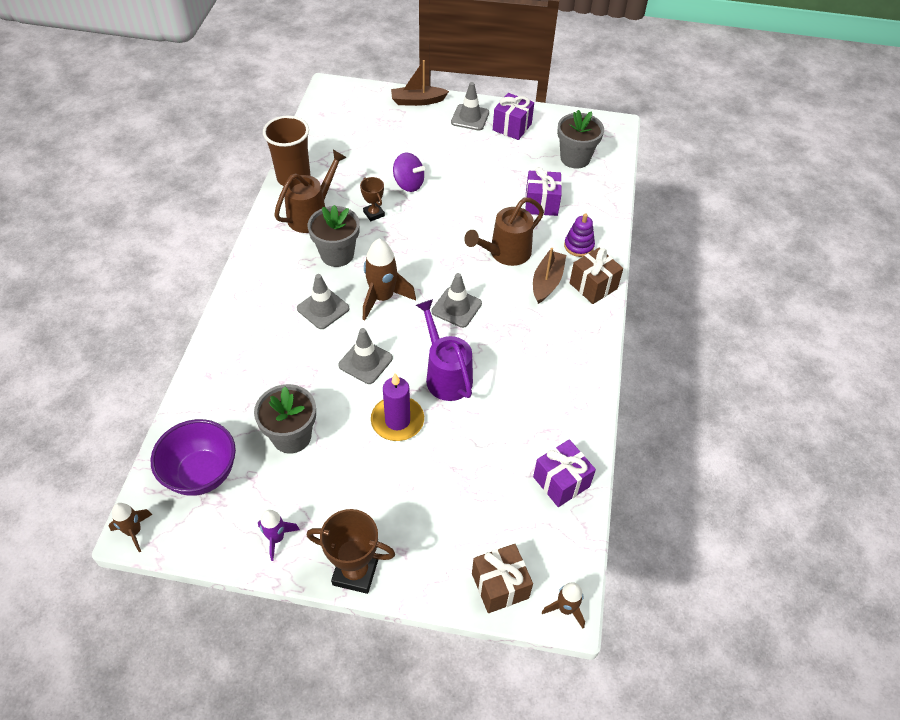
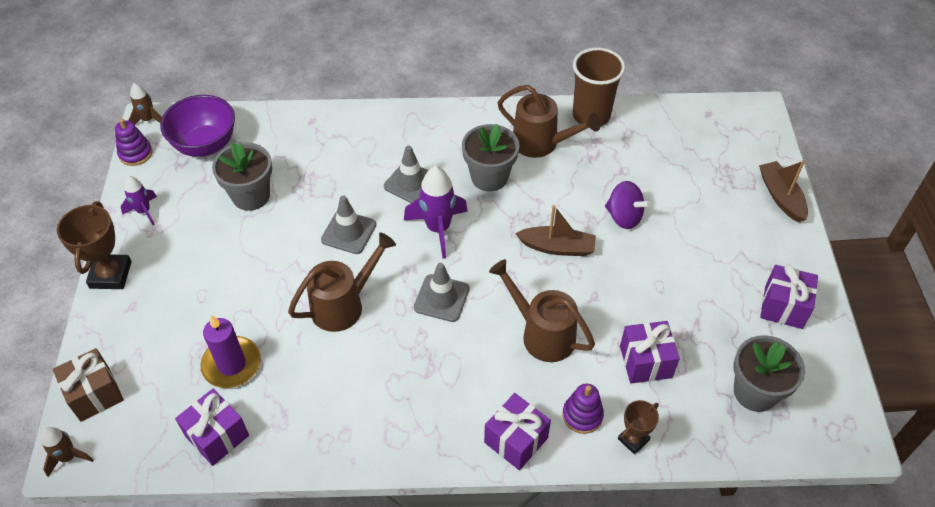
camera: 80 degrees right, 0 degrees up
brown trophy [360,177,385,221] -> brown trophy moved to [618,400,659,454]
brown rocket [363,239,416,320] -> purple rocket [404,166,468,259]
purple candle [371,373,424,441] -> purple candle moved to [201,315,261,388]
purple spinning top [393,153,425,192] -> purple spinning top turned 75 degrees counterclockwise [605,181,651,229]
purple watering can [416,299,473,401] -> brown watering can [288,232,396,332]
grey traffic cone [451,82,489,131] -> none
brown boat [533,248,566,304] -> brown boat moved to [515,205,596,256]
brown gift [570,248,623,304] -> purple gift [484,393,551,470]
none -> purple stacking toy [115,119,152,166]

